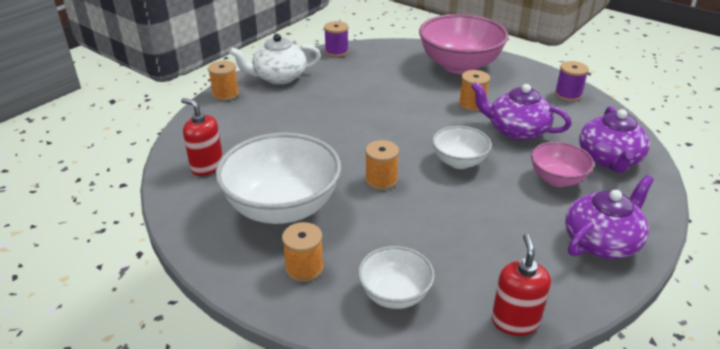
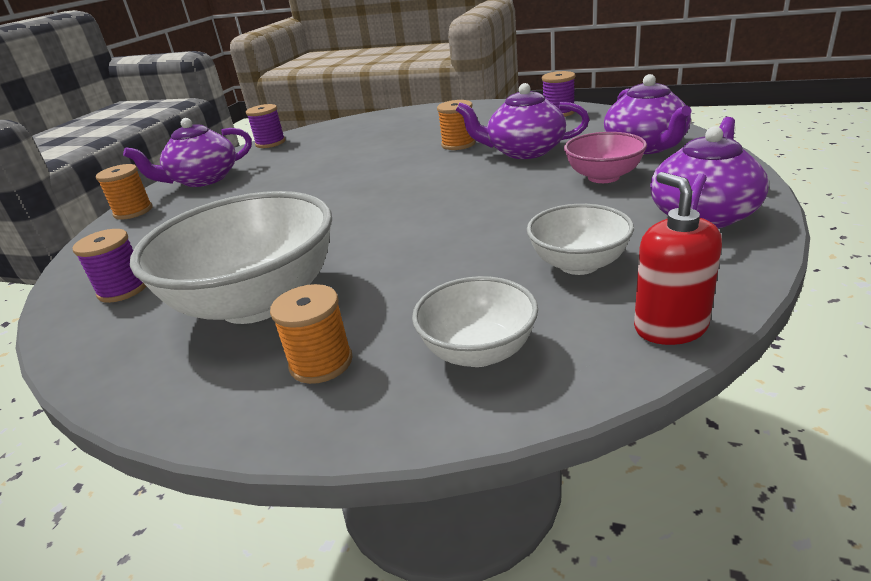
camera: 15 degrees left, 5 degrees down
red soap dispenser [181,98,223,176] -> purple spool [73,229,146,303]
white teapot [229,34,321,84] -> purple teapot [123,118,252,187]
orange spool [365,140,399,190] -> none
pink bowl [419,14,508,74] -> none
white bowl [432,126,492,169] -> white bowl moved to [527,204,634,275]

